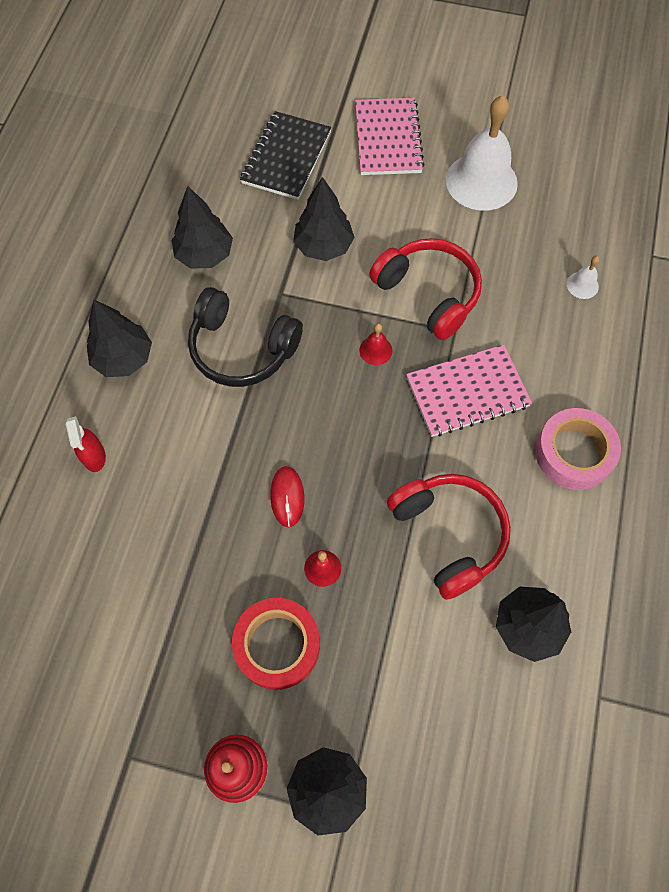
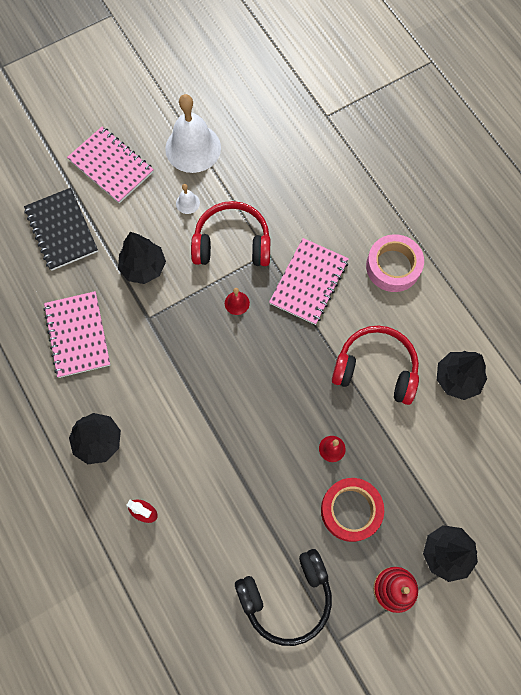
camera: 45 degrees left, 5 degrees up
black tree [171,186,233,269] -> pink notebook [44,291,111,378]
black headphones [188,287,303,387] -> black headphones moved to [235,549,332,646]
red mouse [270,466,304,527] -> none
white bell [567,256,600,299] -> white bell moved to [176,184,200,214]

